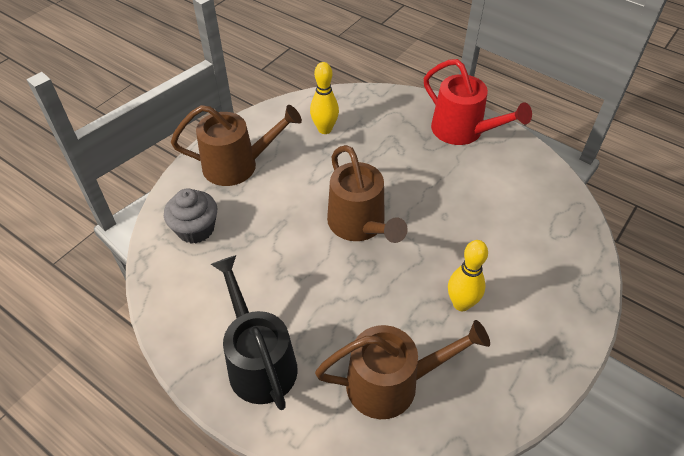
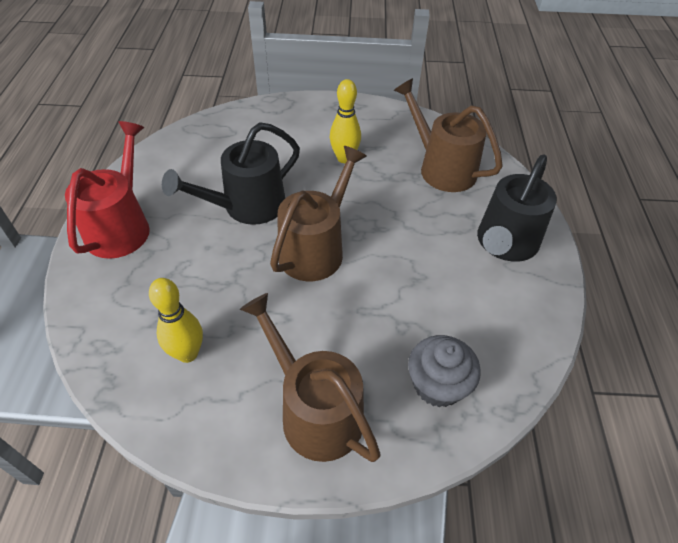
camera: 125 degrees left, 0 degrees up
none -> black watering can [162,122,300,225]

